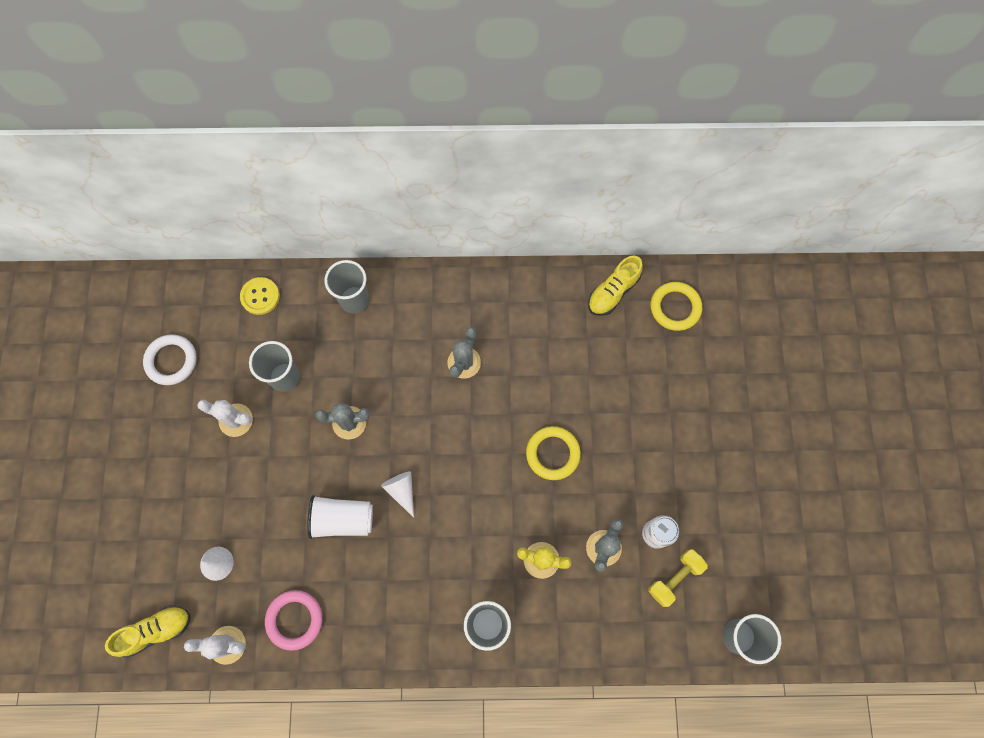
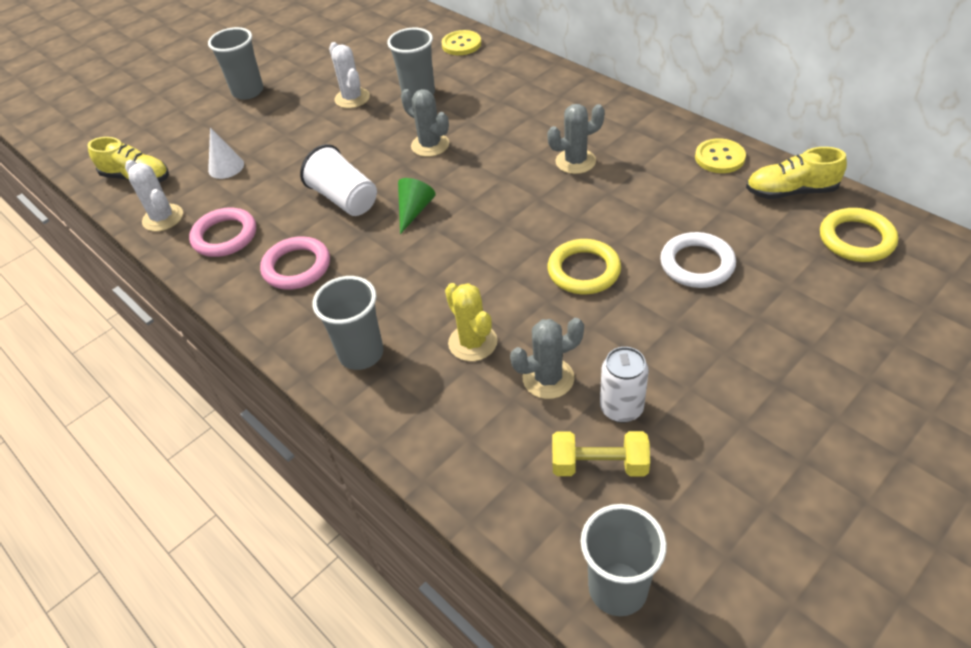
camera: 50 degrees right, 25 degrees down
white ring [143,335,197,385] -> white ring moved to [660,232,736,288]
grey cup [324,260,370,314] -> grey cup moved to [208,27,263,100]
white cone [381,471,414,518] -> green cone [398,178,436,234]
none -> pink ring [260,236,330,290]
none -> yellow button [695,138,746,173]

